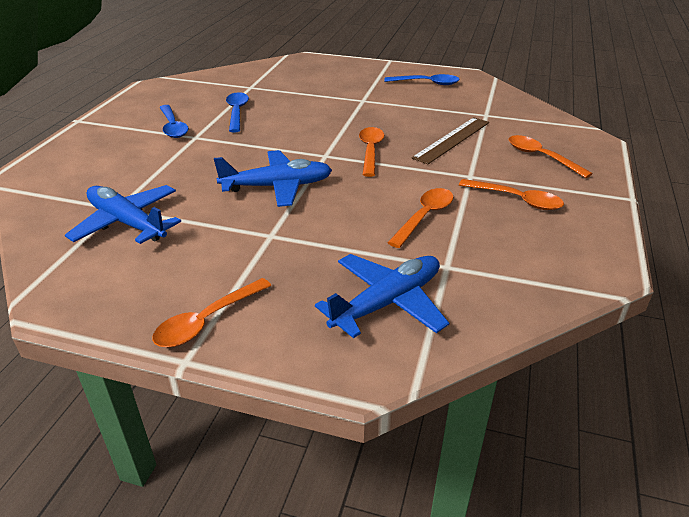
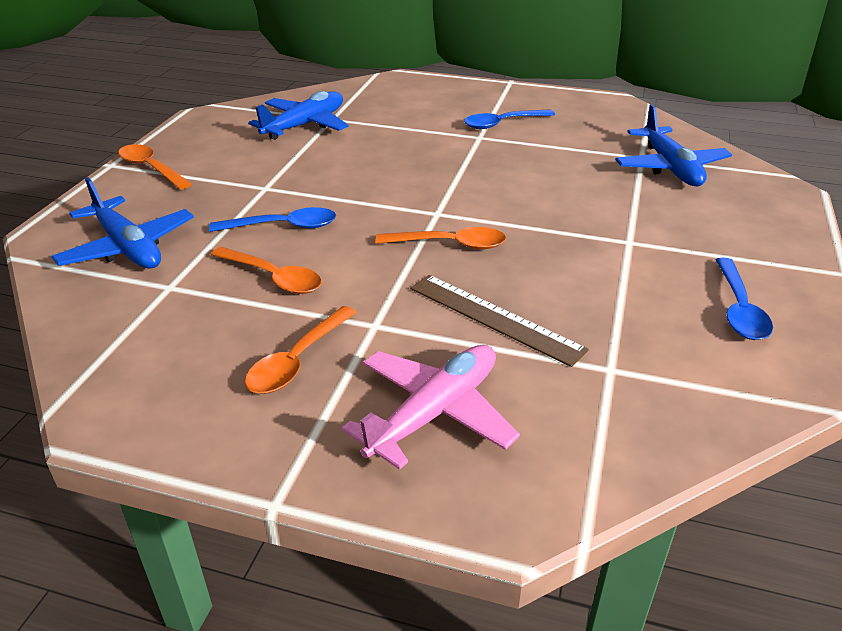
camera: 90 degrees right, 0 degrees up
blue plane [214,150,332,207] -> blue plane moved to [615,104,732,186]
blue spoon [226,92,249,133] -> blue spoon moved to [209,207,336,232]
orange spoon [509,135,593,178] -> pink plane [342,345,520,470]

